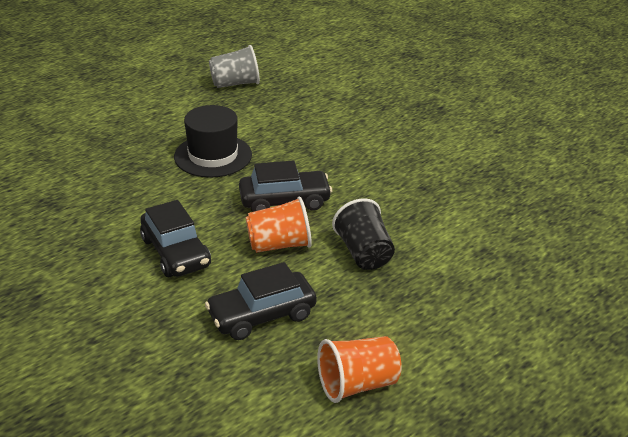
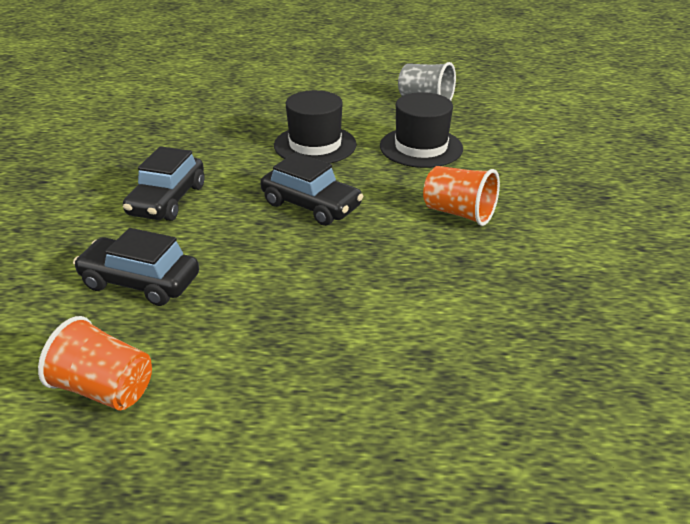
camera: 45 degrees right, 0 degrees up
orange cup [246,197,312,253] -> orange cup moved to [423,166,500,226]
black cup [332,198,395,270] -> none
none -> black hat [380,92,463,168]

